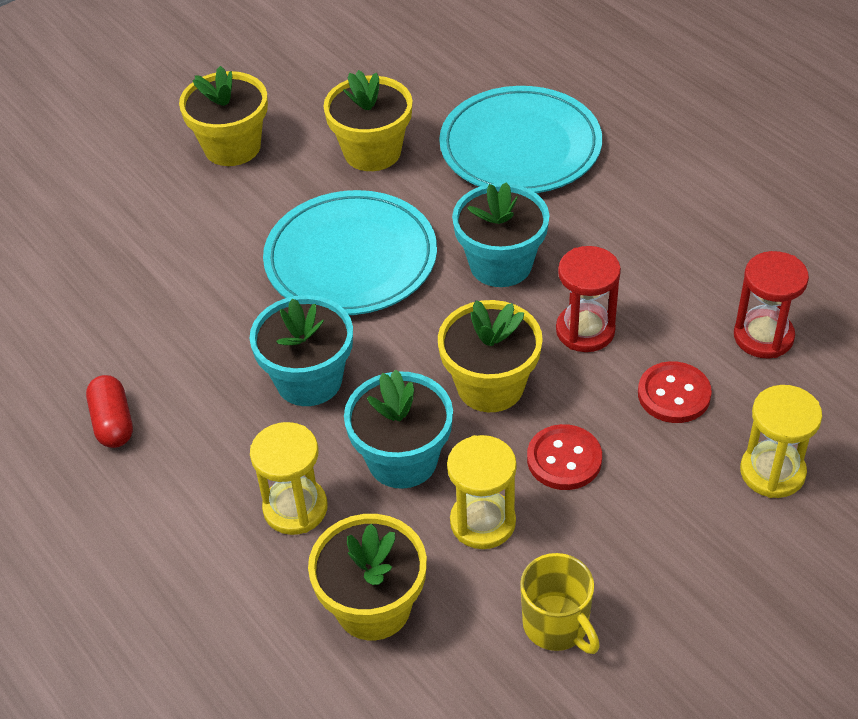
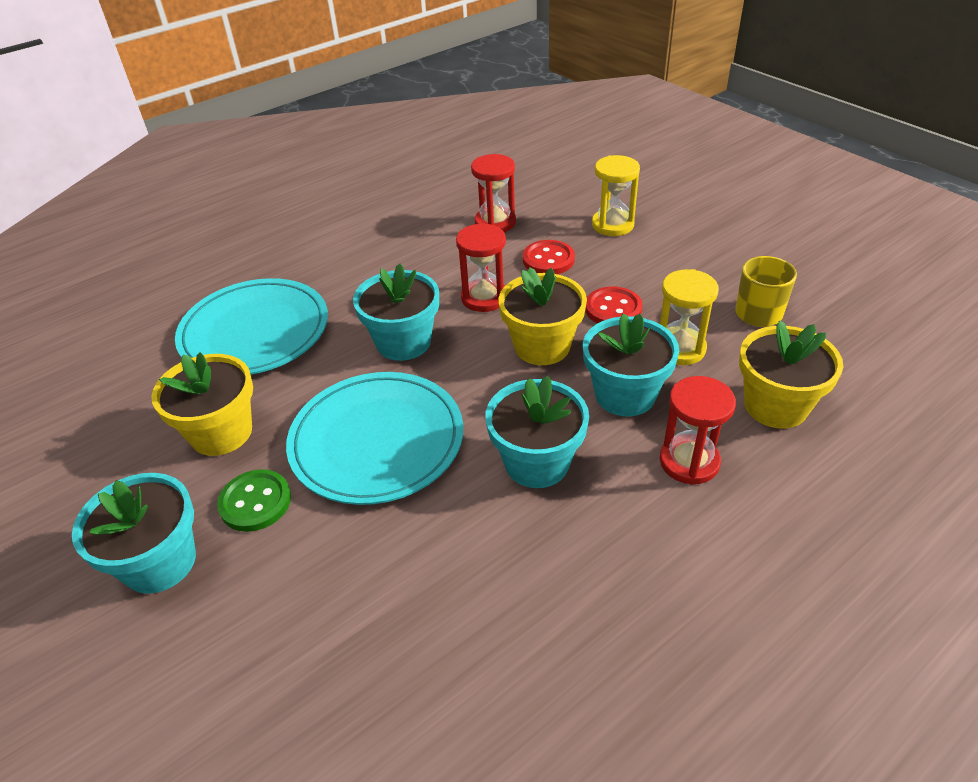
camera: 90 degrees left, 5 degrees down
red capsule [86,375,133,448] -> none
yellow flower pot [179,66,268,166] -> turquoise flower pot [72,473,196,594]
yellow hourglass [250,422,327,535] -> red hourglass [660,376,736,485]
none -> green button [217,469,291,532]

